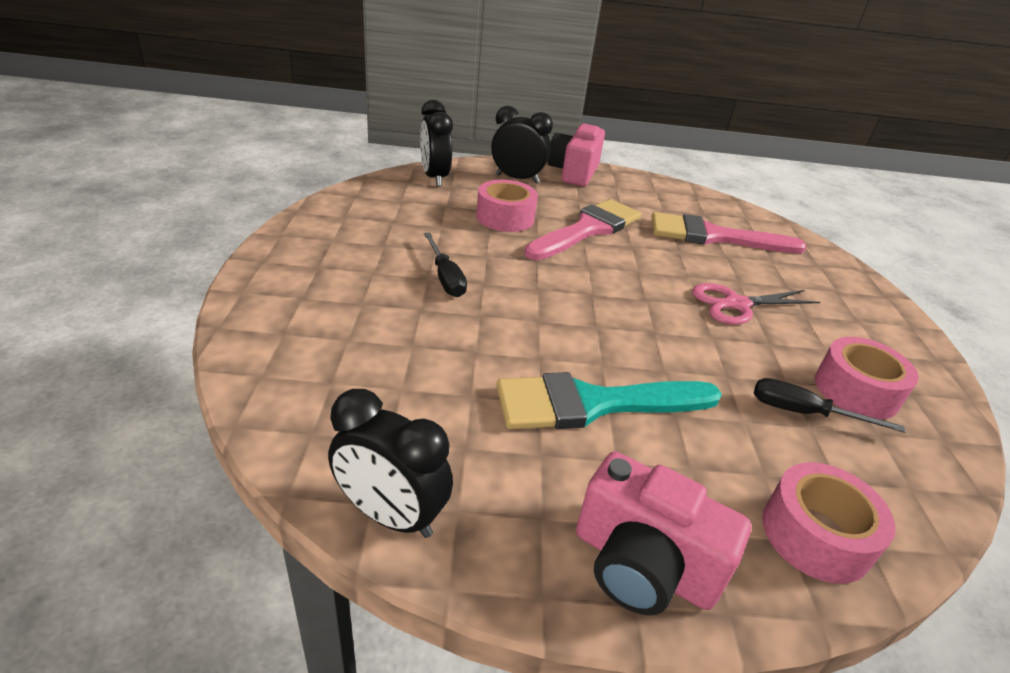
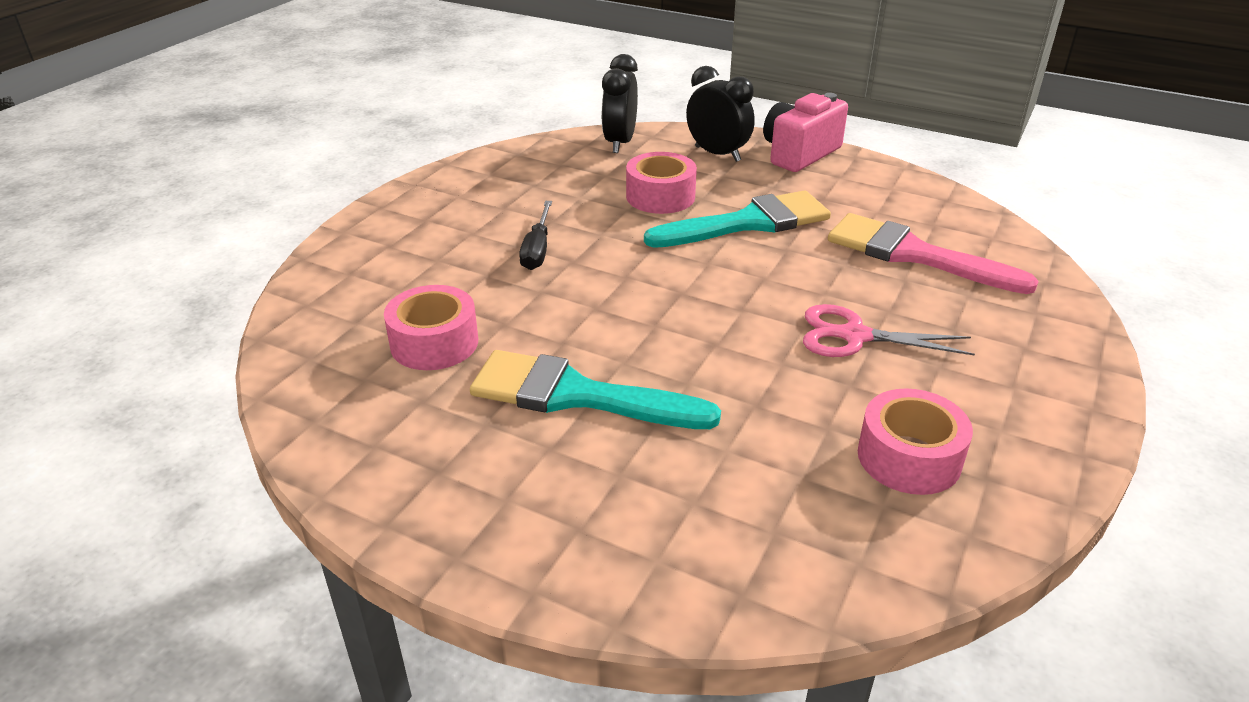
camera: 30 degrees right, 0 degrees up
black clock [328,389,453,538] -> none
pink brush [524,199,641,260] -> turquoise brush [644,190,831,248]
pink camera [576,452,751,615] -> none
black screwdriver [754,378,906,433] -> none
pink tape [762,462,896,584] -> pink tape moved to [384,285,478,370]

